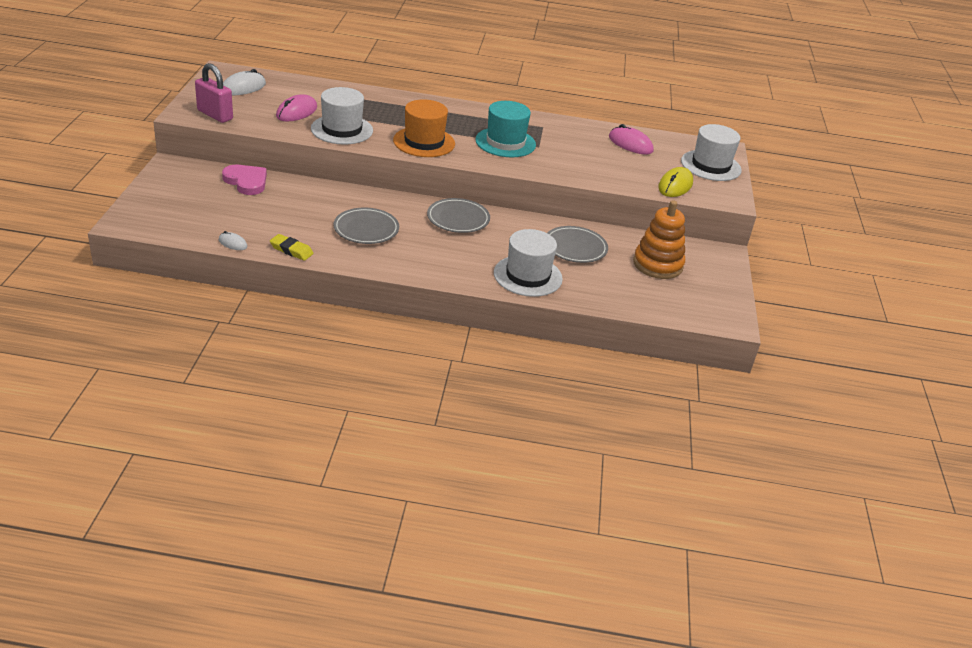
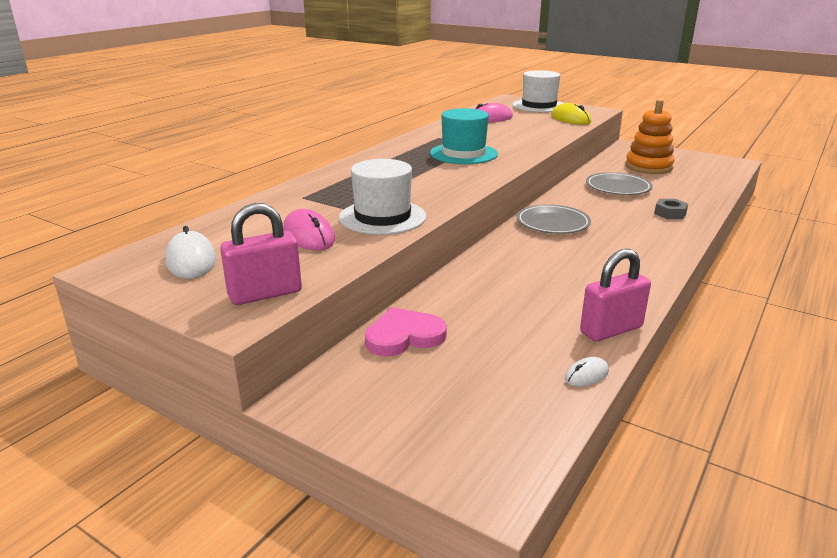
camera: 60 degrees left, 10 degrees down
yellow eraser [270,234,314,261] -> pink padlock [580,249,651,342]
grey plate [333,208,399,244] -> none
orange hat [393,99,455,157] -> none
white hat [494,229,563,297] -> grey nut [654,199,688,219]

